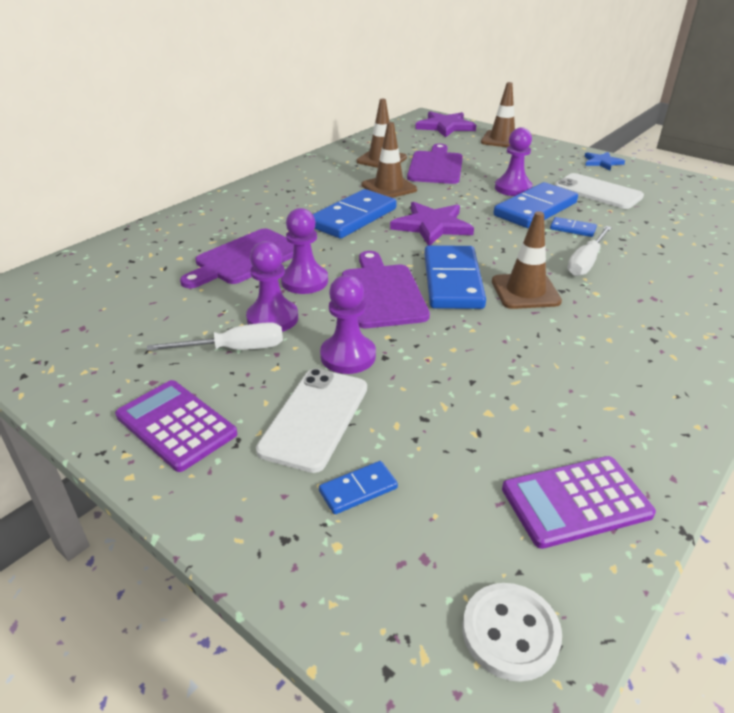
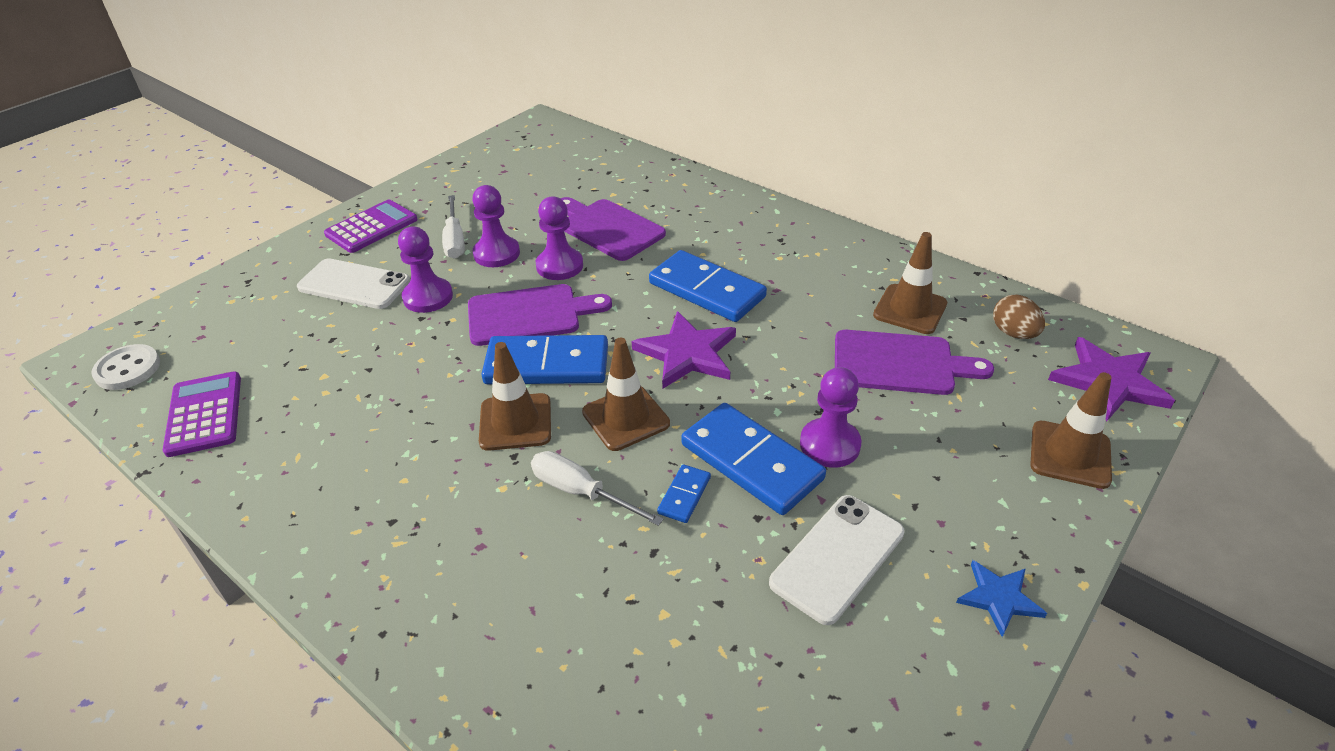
camera: 90 degrees right, 5 degrees up
blue domino [319,461,398,515] -> none
brown traffic cone [361,122,417,198] -> brown traffic cone moved to [582,338,670,451]
none -> brown egg [993,295,1045,339]

